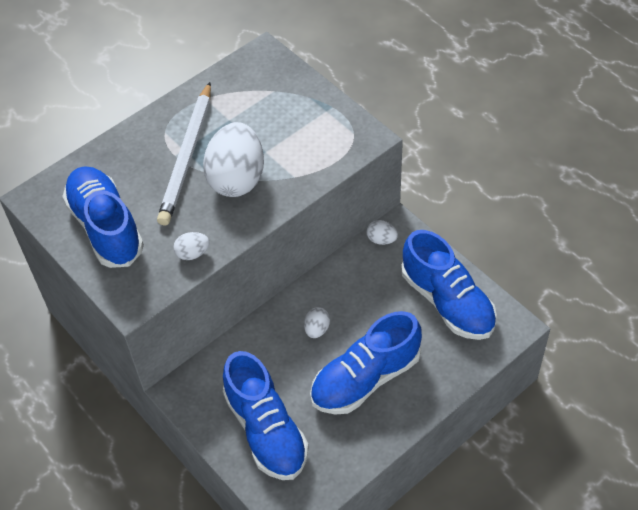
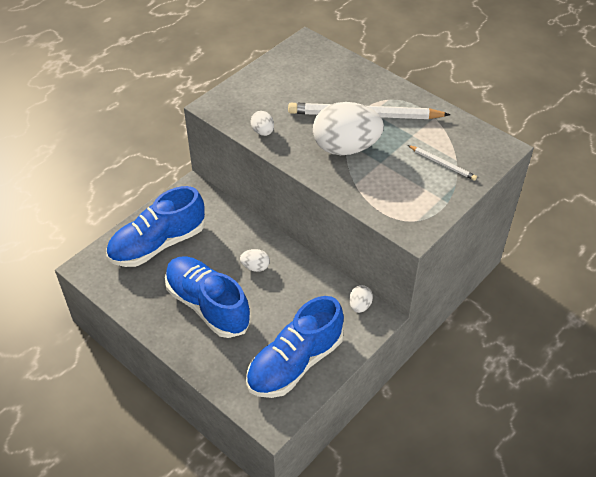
camera: 80 degrees right, 5 degrees down
blue shoe [62,166,144,268] -> none
none -> white pencil [408,145,477,181]

